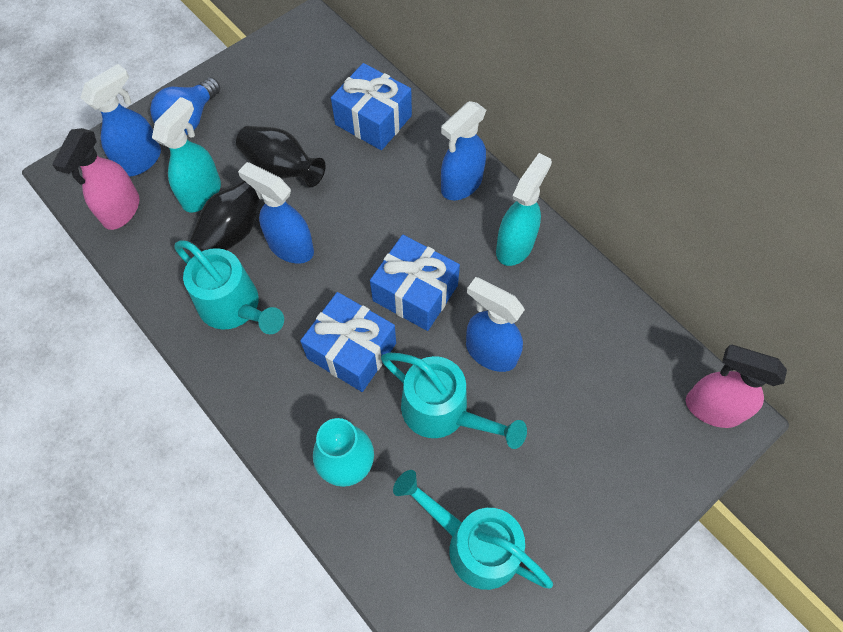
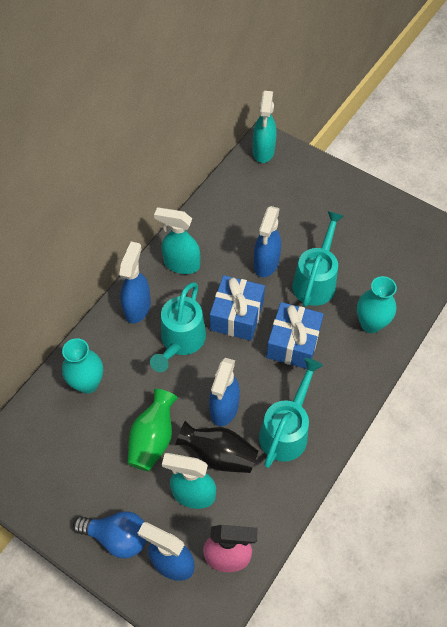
camera: 105 degrees left, 5 degrees down
black vase [236,126,325,187] -> green vase [127,389,178,471]
blue gift [331,63,412,150] -> turquoise vase [62,338,103,394]
turquoise watering can [393,470,553,590] -> turquoise watering can moved to [150,282,206,372]
blue spray bottle [441,101,486,200] -> blue spray bottle turned 105 degrees counterclockwise [119,242,151,323]
pink spray bottle [686,345,787,428] -> turquoise spray bottle [253,91,277,163]

